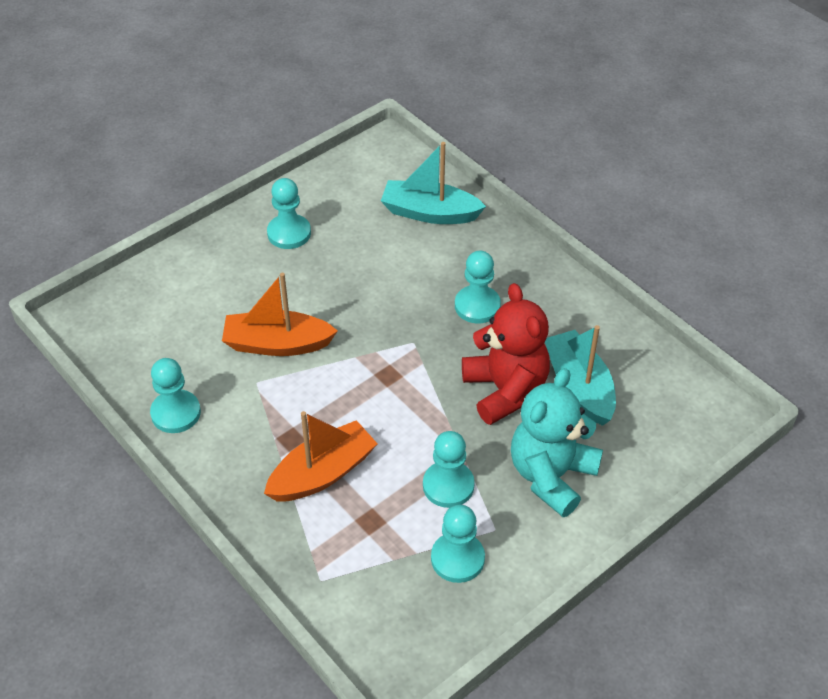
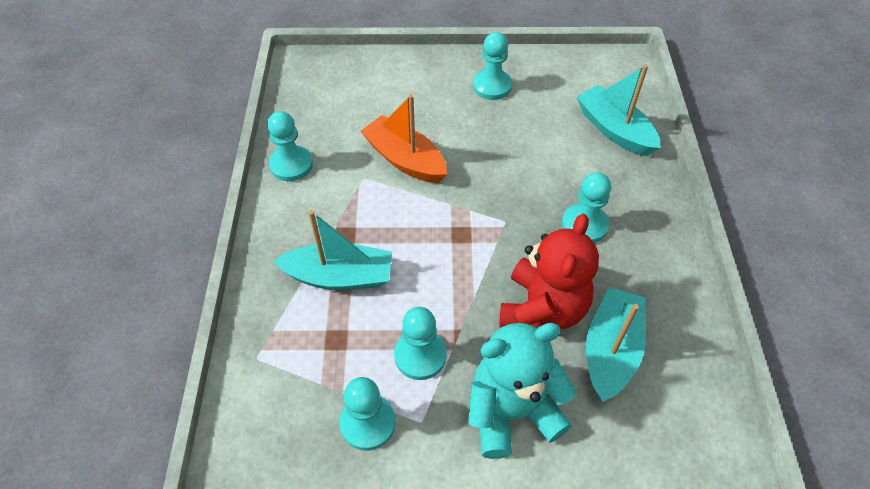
camera: 40 degrees right, 5 degrees up
orange boat [264,411,378,501] -> turquoise boat [273,210,392,290]

